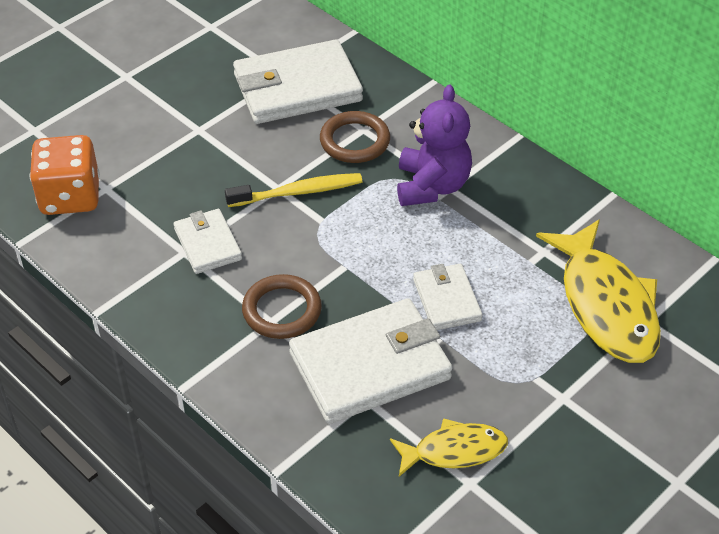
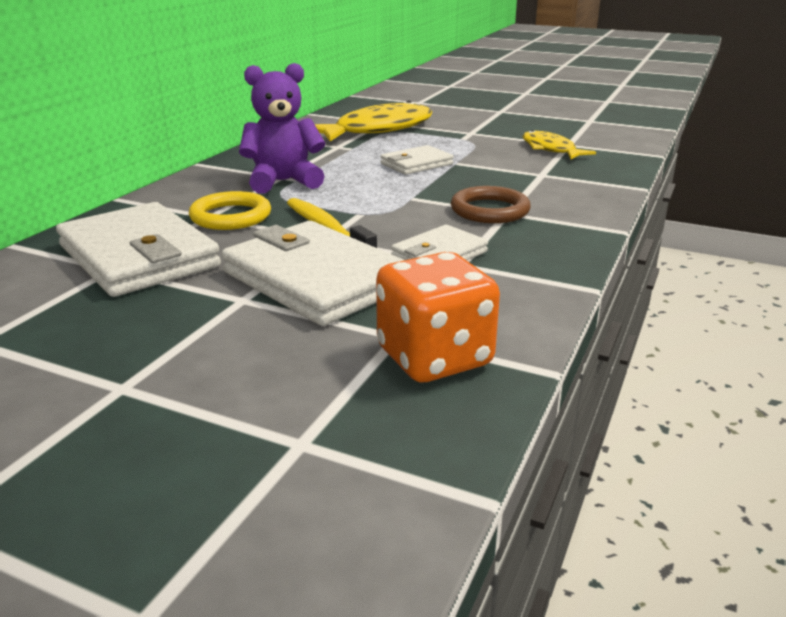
camera: 110 degrees left, 20 degrees down
white wallet [289,298,452,424] -> white wallet moved to [222,221,404,326]
brown ring [320,111,390,163] -> yellow ring [189,191,271,230]

